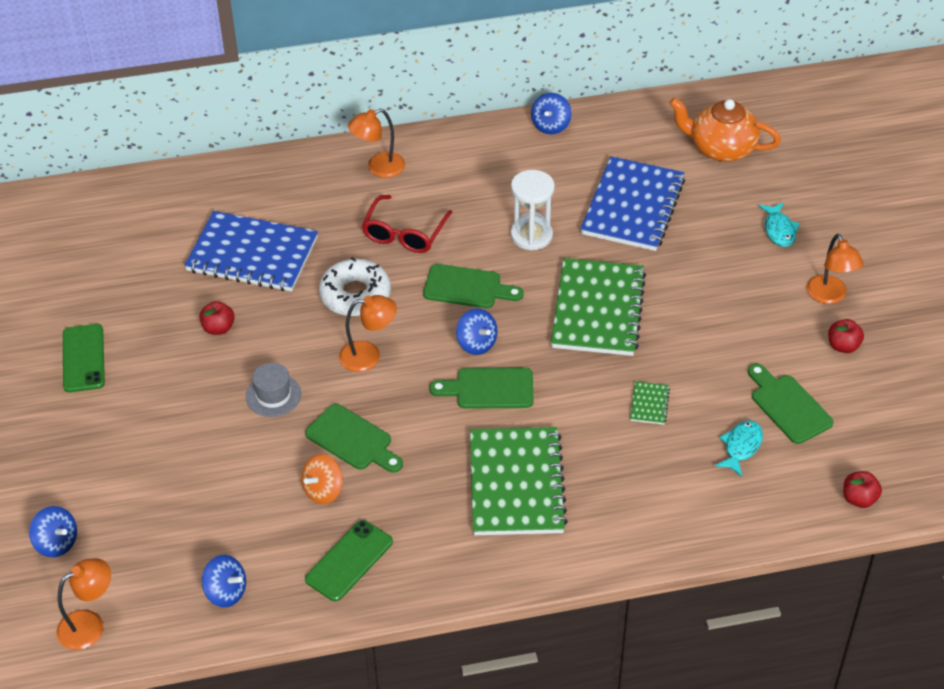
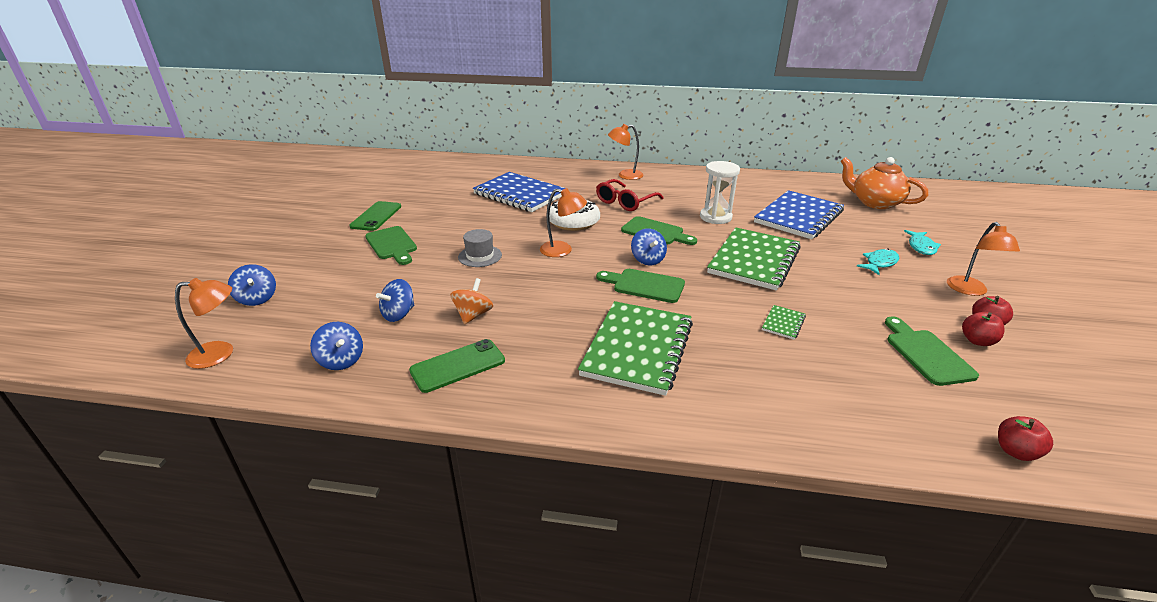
camera: 20 degrees right, 15 degrees down
red apple [199,301,235,335] -> red apple moved to [962,312,1005,346]
orange spinning top [301,454,343,504] -> orange spinning top turned 135 degrees clockwise [450,278,493,324]
green cutting board [305,404,403,473] -> green cutting board moved to [365,226,417,265]
blue spinning top [531,93,572,135] -> blue spinning top moved to [376,279,414,322]
turquoise fish [715,420,763,476] -> turquoise fish moved to [857,249,899,275]

